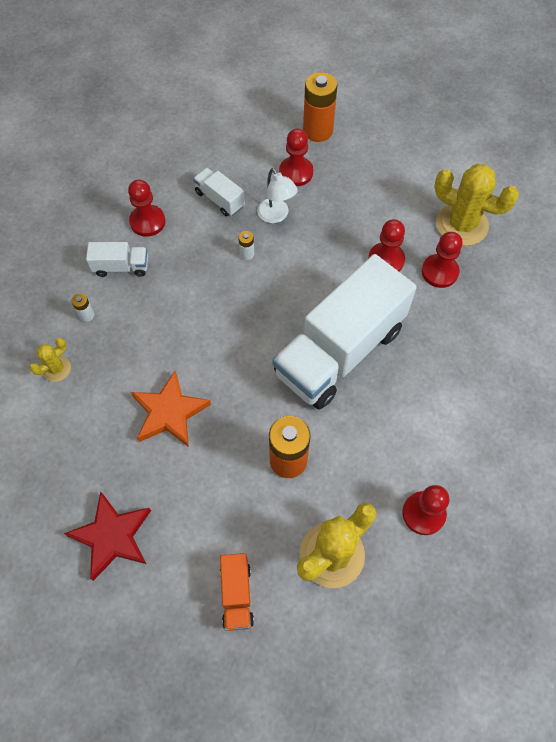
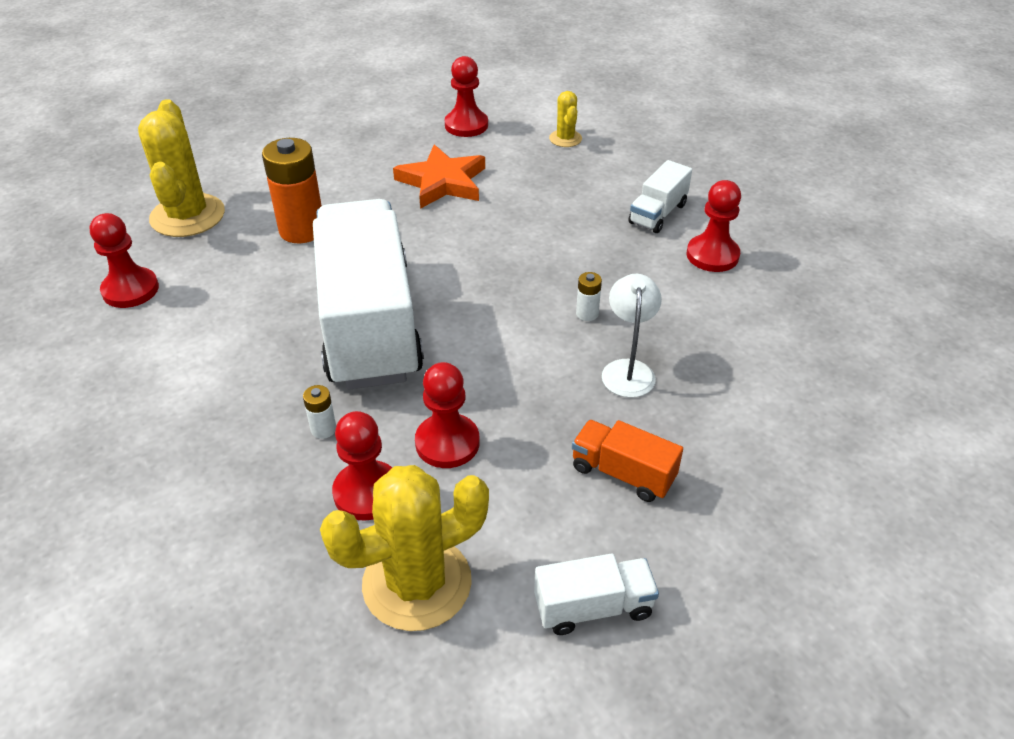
camera: 125 degrees right, 20 degrees down
red star [64,491,151,581] -> none
white battery [71,293,94,322] -> white battery moved to [303,385,336,439]
white truck [193,168,245,216] -> white truck moved to [534,553,659,635]
orange truck [220,553,254,631] -> orange truck moved to [572,420,683,502]
white lamp [257,168,298,223] -> white lamp turned 90 degrees clockwise [602,274,662,398]
red pawn [279,129,313,186] -> red pawn moved to [445,56,488,137]
orange battery [303,72,337,142] -> none

